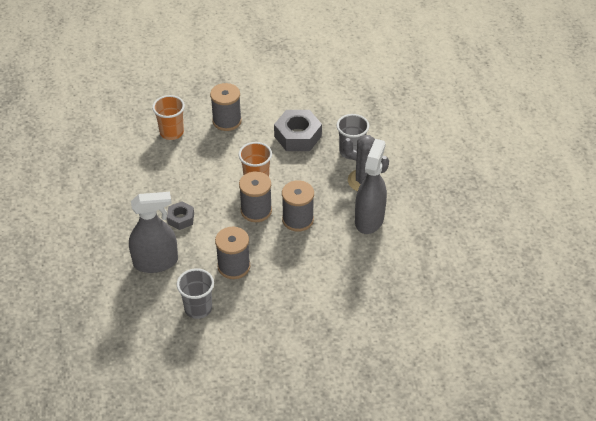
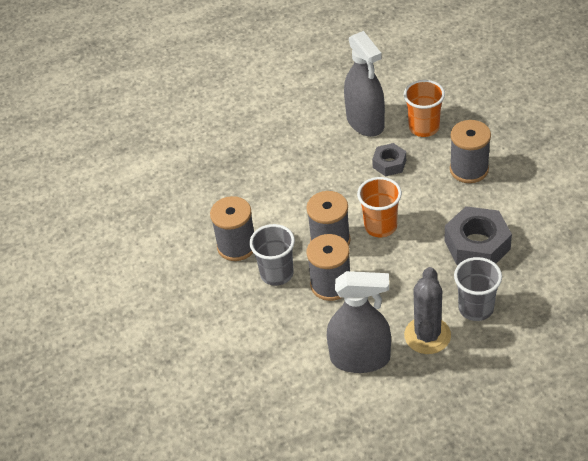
camera: 80 degrees right, 0 degrees up
grey spray bottle [129,192,178,273] -> grey spray bottle moved to [344,31,385,137]
grey nut [167,201,194,230] -> grey nut moved to [372,143,406,176]
grey cup [177,268,214,319] -> grey cup moved to [250,224,295,286]

